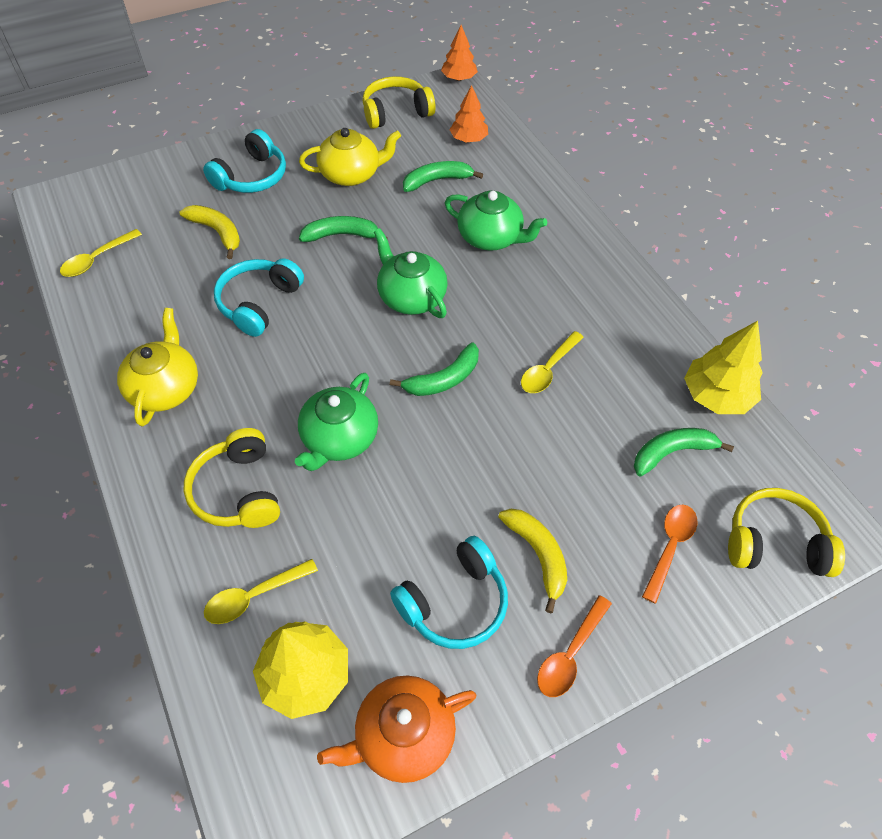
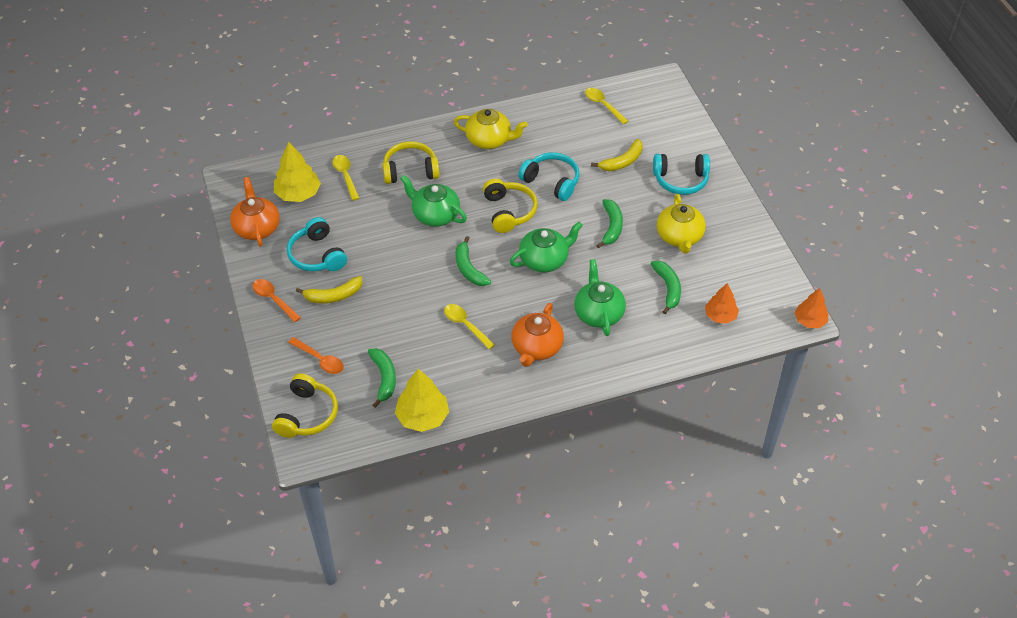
camera: 100 degrees right, 5 degrees down
turquoise headphones [203,129,286,193] -> turquoise headphones turned 45 degrees counterclockwise [653,154,710,195]
yellow headphones [363,76,436,129] -> yellow headphones moved to [483,179,538,233]
green teapot [445,191,547,251] -> green teapot turned 135 degrees clockwise [574,259,626,336]
none -> orange teapot [511,303,564,367]

